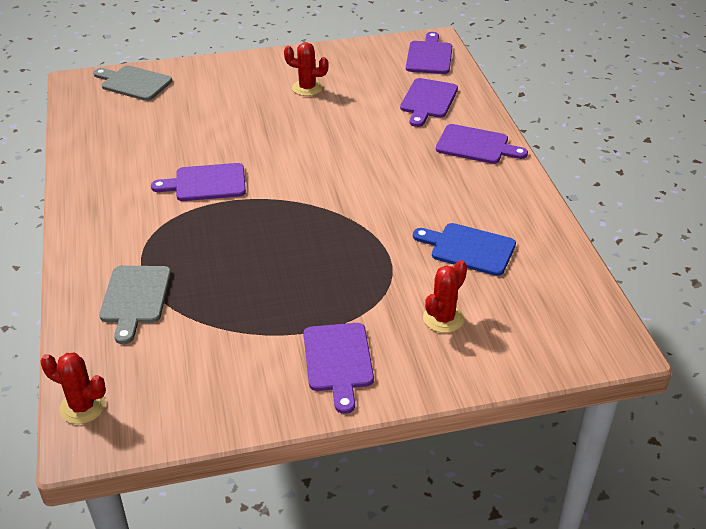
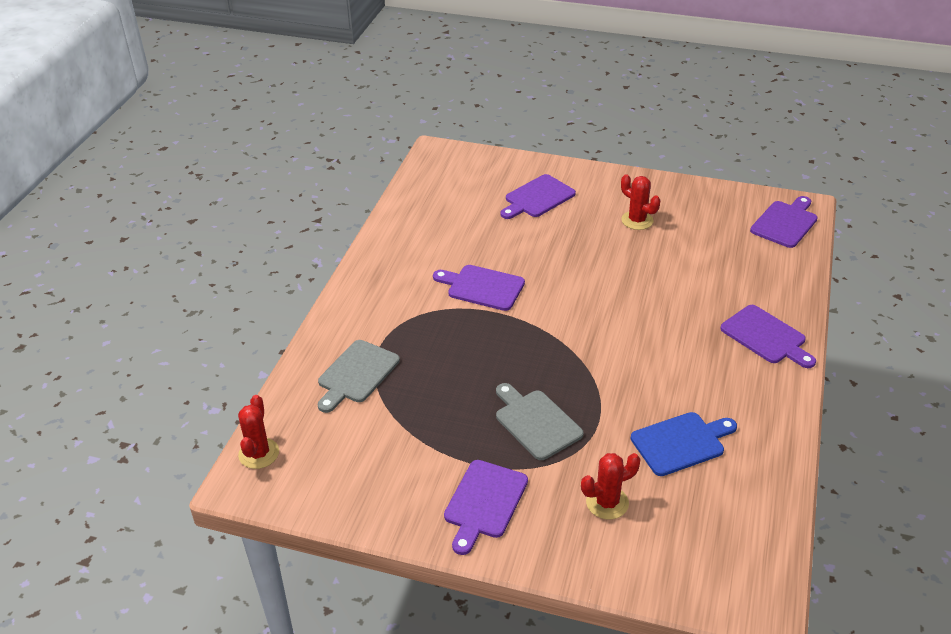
camera: 30 degrees right, 0 degrees up
red cactus [41,353,106,424] -> red cactus turned 45 degrees clockwise [238,395,279,469]
grey cutting board [93,65,172,101] -> grey cutting board moved to [496,383,583,460]
purple cutting board [400,78,458,127] -> purple cutting board moved to [500,174,576,219]
blue cutting board [413,223,516,276] -> blue cutting board turned 105 degrees clockwise [631,412,737,476]

